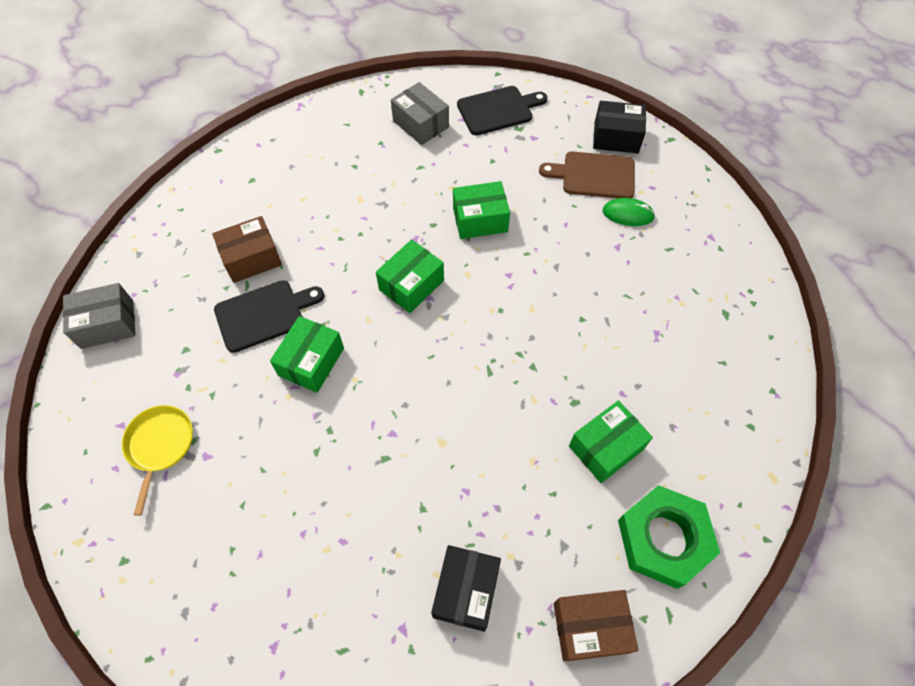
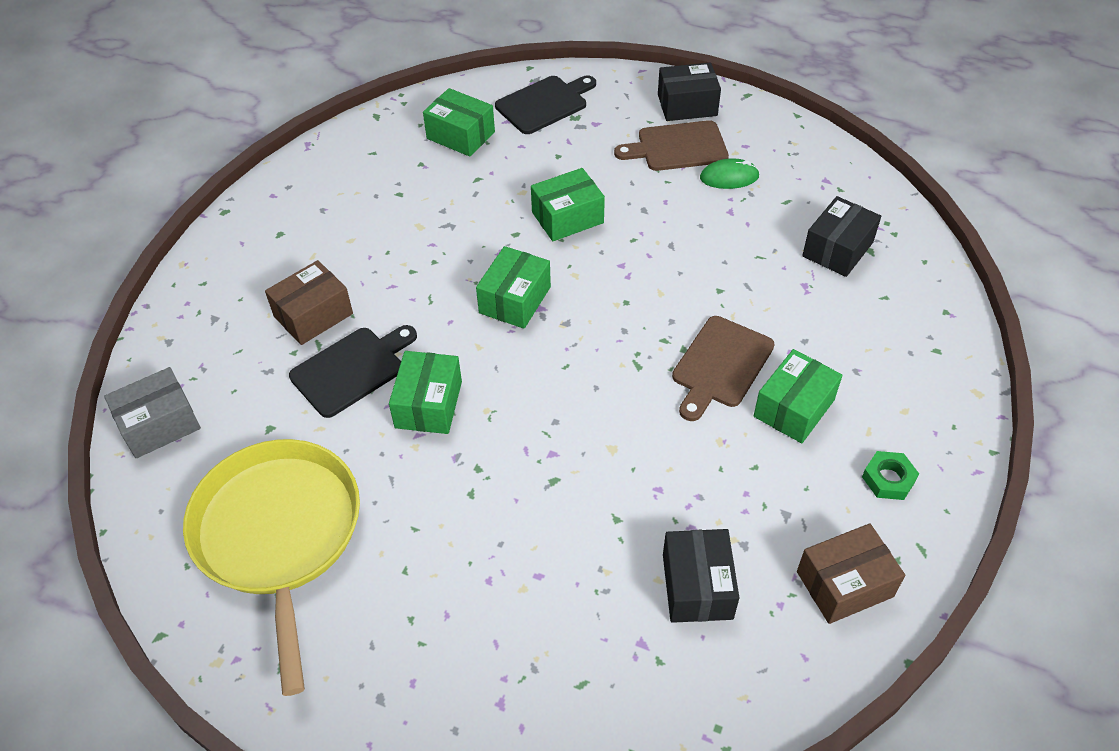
camera: 15 degrees left, 10 degrees down
yellow pan [122,405,193,516] -> yellow pan [183,439,360,696], size x2.01
grey box [391,82,449,145] -> green box [423,88,495,157]
green nut [618,485,720,589] -> green nut [862,451,919,500], size x0.49
none -> brown cutting board [672,316,775,421]
none -> black box [802,196,881,277]

